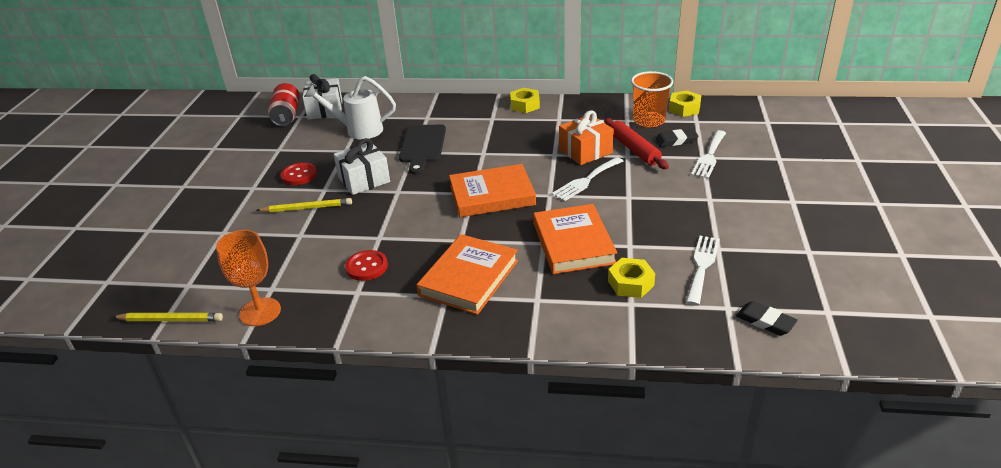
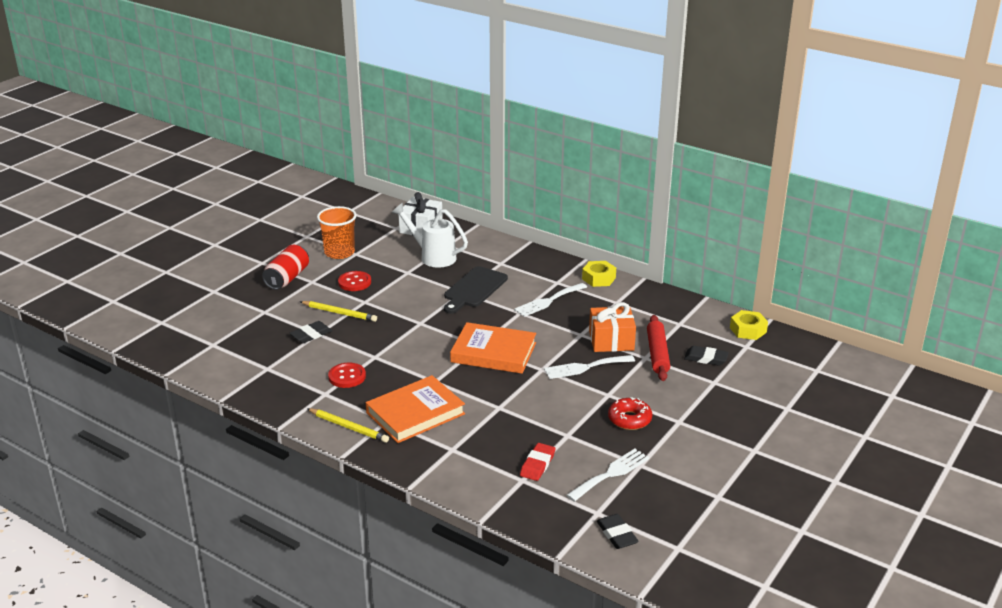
camera: 25 degrees right, 5 degrees down
yellow pencil [113,313,223,321] -> yellow pencil moved to [307,408,389,443]
orange goblet [216,230,281,326] -> none
red can [268,83,300,126] -> red can moved to [262,245,309,290]
white gift [334,138,390,195] -> none
orange book [533,204,617,274] -> none
yellow nut [608,258,655,298] -> red eraser [520,443,555,481]
orange cup [631,71,673,127] -> orange cup moved to [317,206,357,259]
white fork [691,130,726,179] -> white fork moved to [514,283,587,317]
none -> black eraser [290,321,332,343]
none -> red donut [608,397,652,430]

